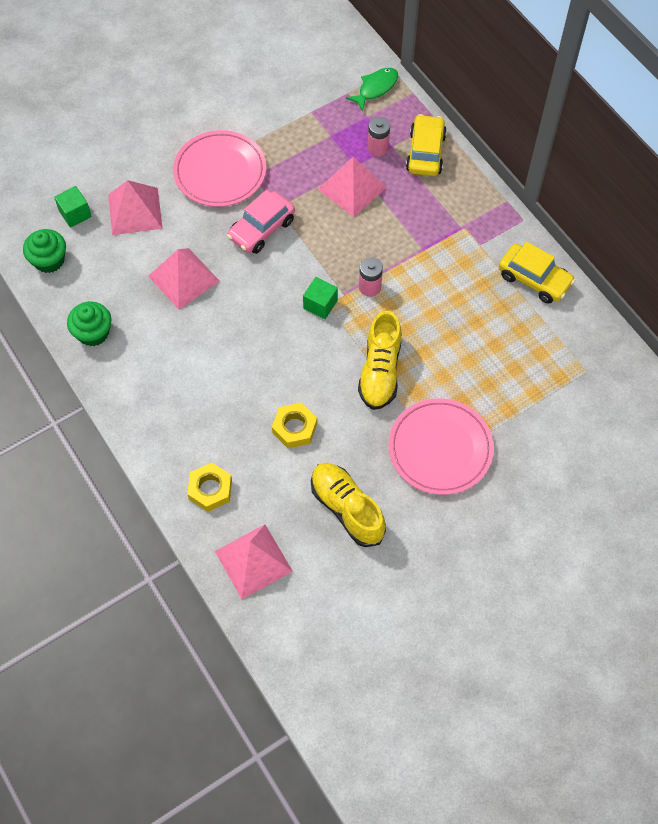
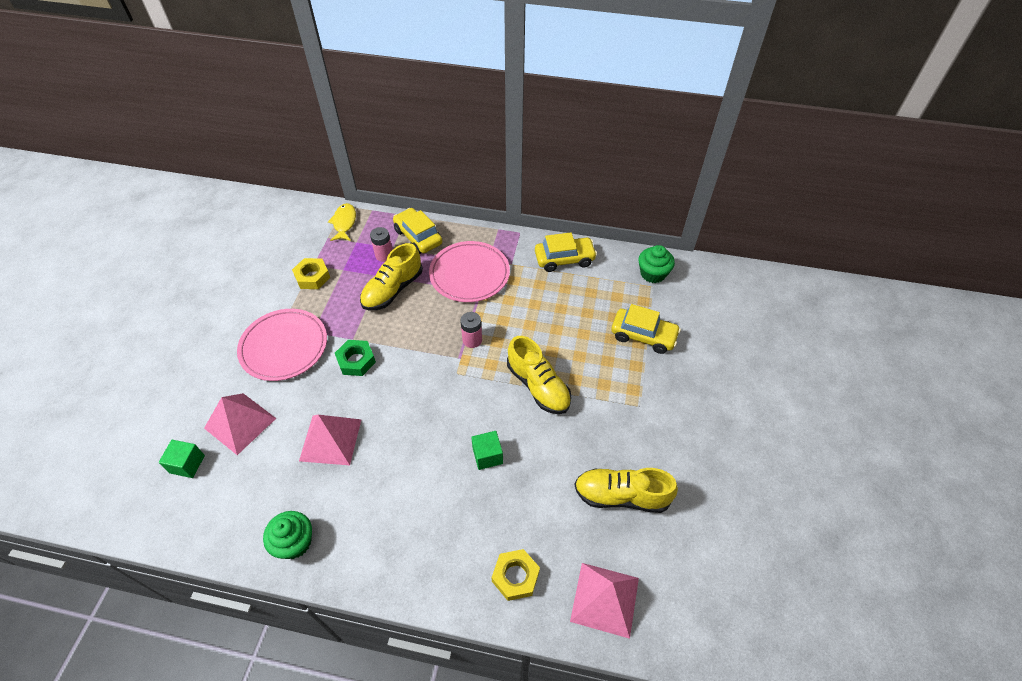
camera: 45 degrees left, 10 degrees down
green cupcake [23,229,66,273] -> green cupcake moved to [639,245,675,283]
pink car [227,190,295,254] -> green nut [335,340,376,376]
yellow nut [272,402,317,448] -> yellow nut moved to [292,258,330,289]
green cube [303,277,338,319] -> green cube moved to [471,431,503,470]
pink pyramid [317,157,387,217] -> yellow shoe [360,243,423,310]
green fish [346,68,398,111] -> yellow fish [328,203,356,241]
pink plate [389,398,494,495] -> pink plate moved to [429,241,510,302]
none -> yellow car [611,304,681,354]

